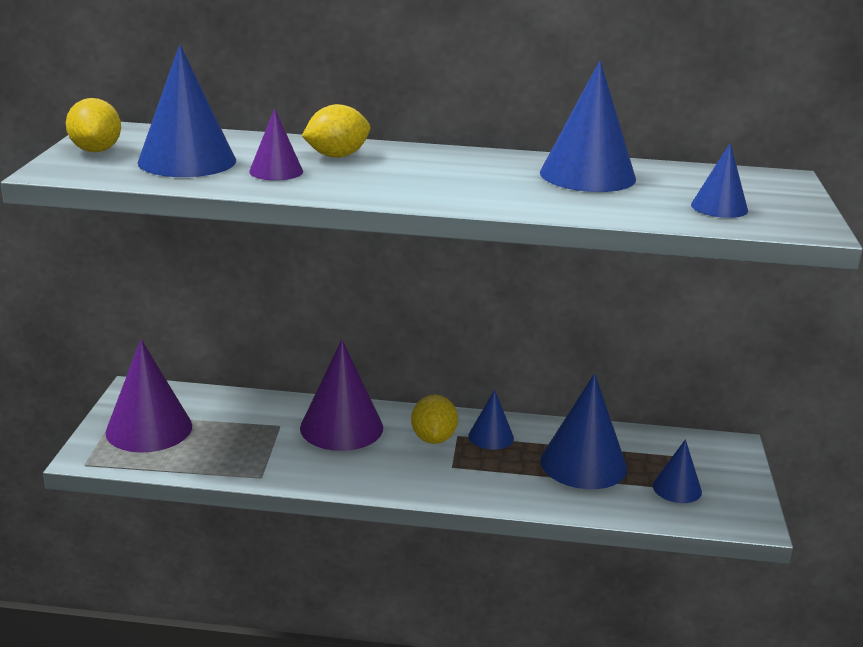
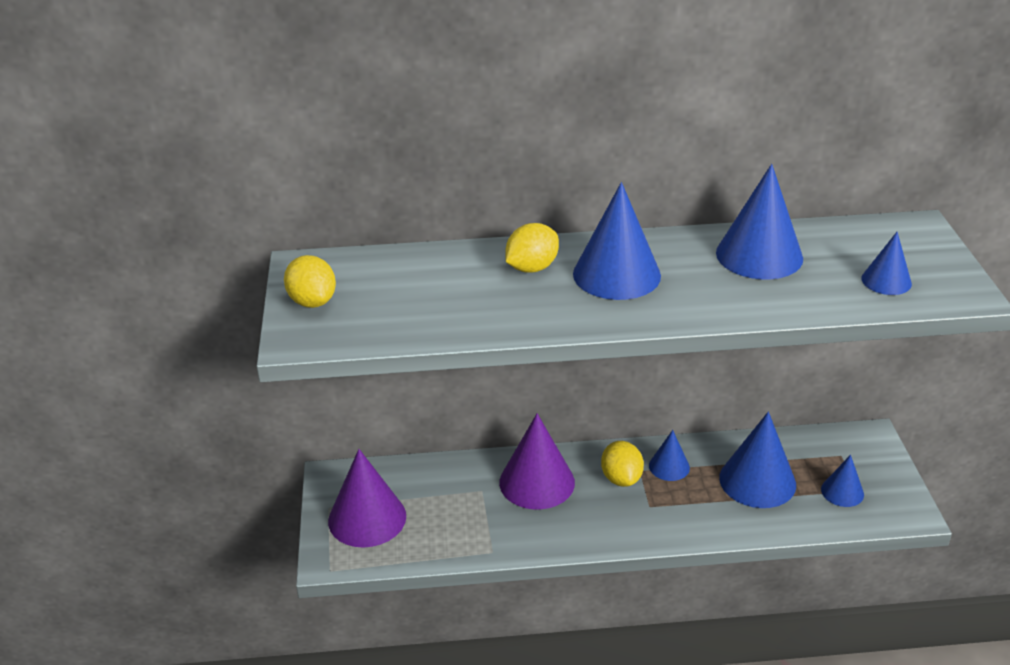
camera: 10 degrees left, 10 degrees up
blue cone [138,44,236,177] -> blue cone moved to [573,182,661,300]
purple cone [249,108,303,181] -> none

